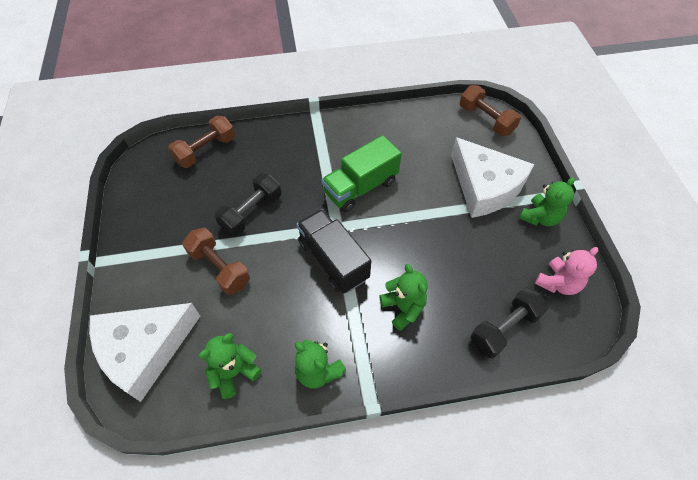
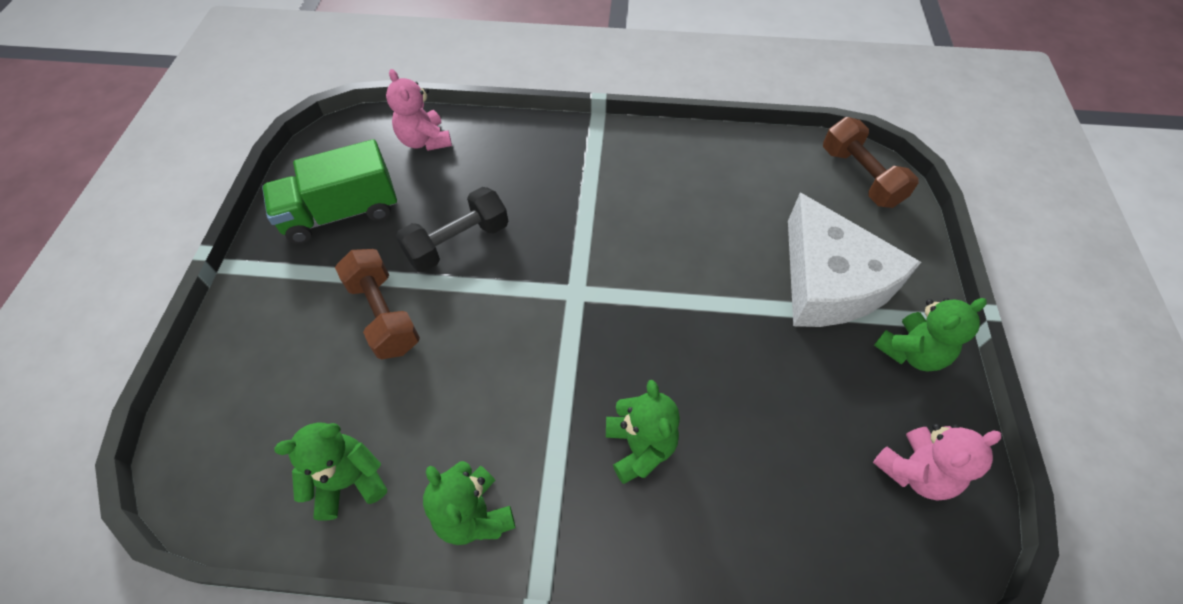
camera: 15 degrees right, 0 degrees up
white cheese [89,303,200,402] -> none
brown dumbbell [168,115,235,168] -> pink teddy bear [386,69,452,151]
black truck [297,209,371,293] -> none
green truck [322,135,402,212] -> green truck moved to [262,139,397,244]
black dumbbell [470,287,548,358] -> none

